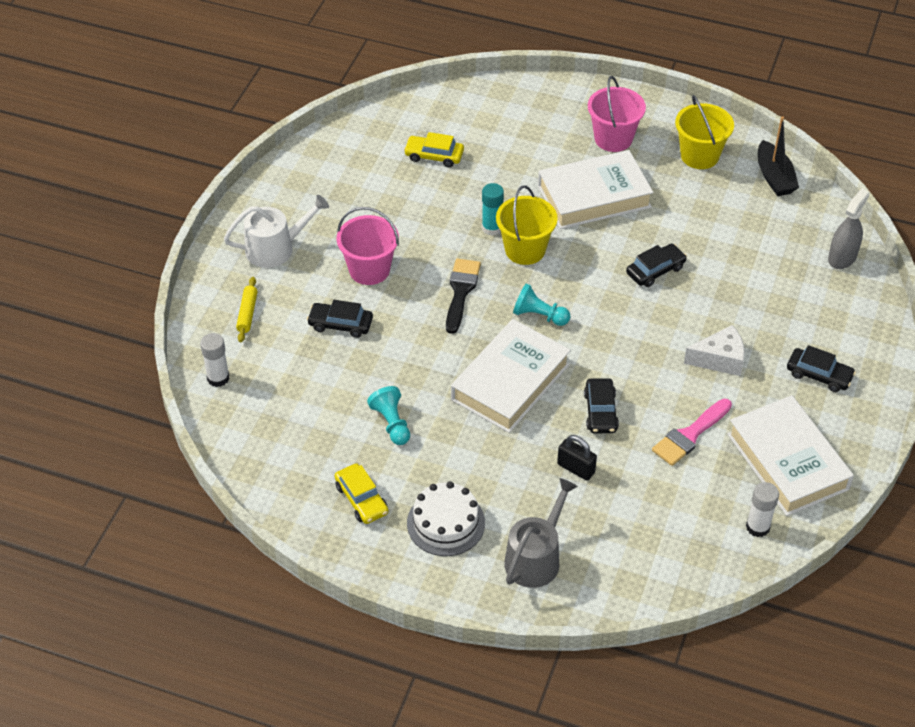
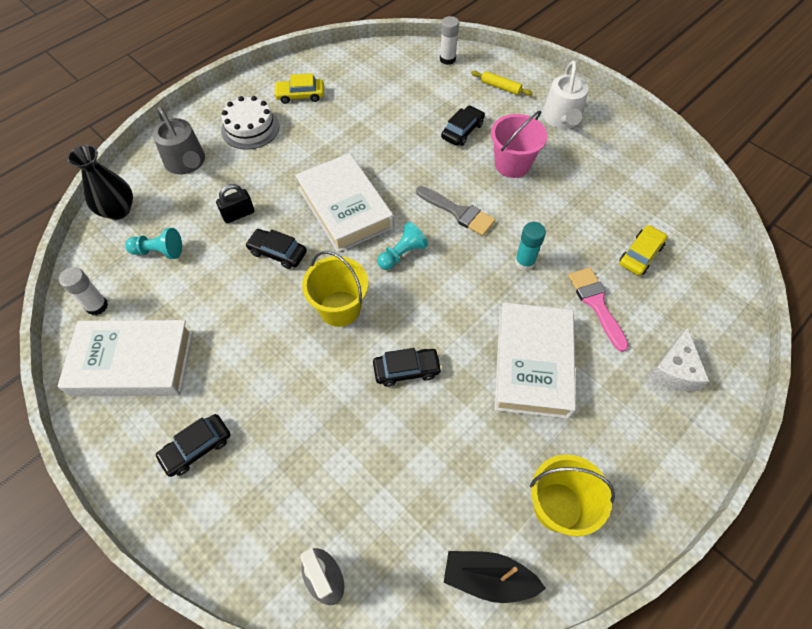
camera: 115 degrees right, 10 degrees up
turquoise pawn [367,386,410,445] -> turquoise pawn moved to [125,228,182,259]
black brush [446,259,481,334] -> grey brush [416,186,495,236]
yellow bucket [496,185,558,265] -> yellow bucket moved to [302,251,368,327]
pink bucket [588,76,646,152] -> none
black car [626,244,687,287] -> black car turned 90 degrees counterclockwise [373,348,442,387]
pink brush [652,399,732,466] -> pink brush moved to [568,267,629,352]
white cheese [684,325,745,376] -> white cheese moved to [649,328,709,392]
none -> black vase [67,145,133,220]

